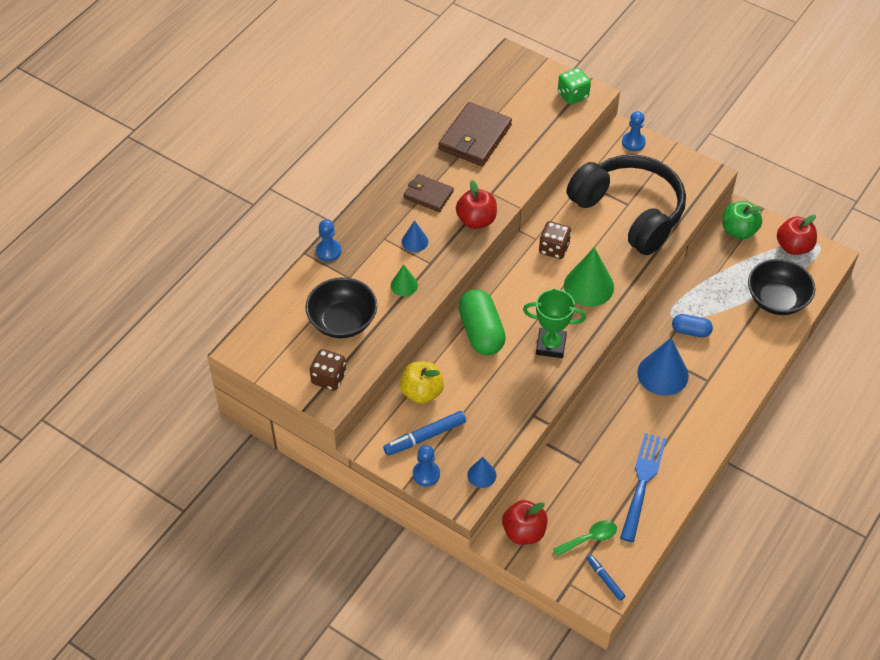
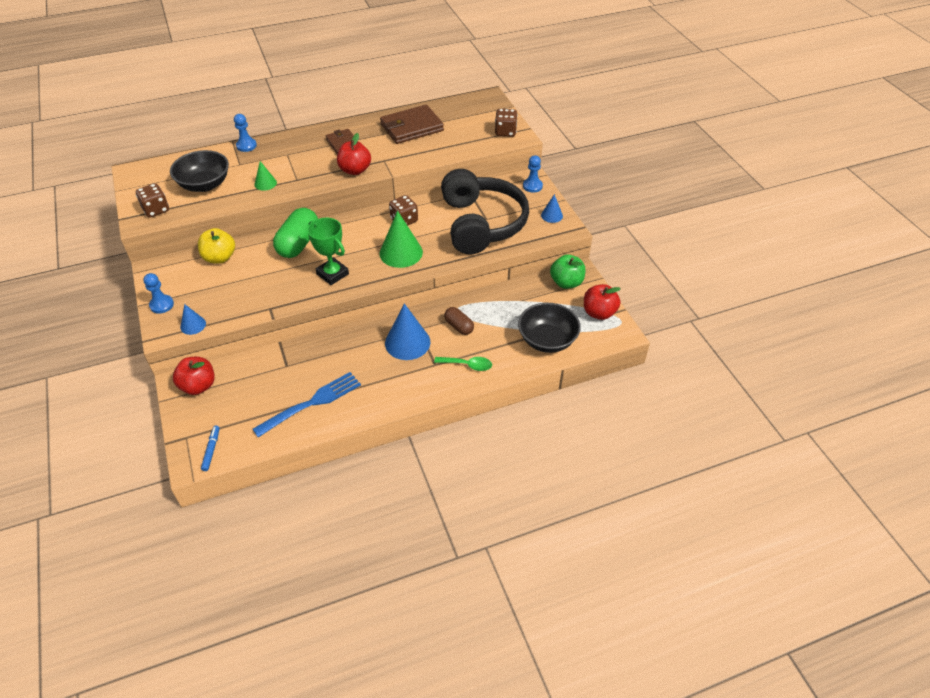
camera: 35 degrees right, 5 degrees down
blue marker [383,411,466,456] -> none
blue cone [402,220,428,252] -> blue cone moved to [541,194,563,223]
green spoon [553,520,617,557] -> green spoon moved to [434,357,492,371]
green dice [558,68,591,105] -> brown dice [495,109,518,137]
blue capsule [672,314,713,338] -> brown capsule [444,307,474,335]

